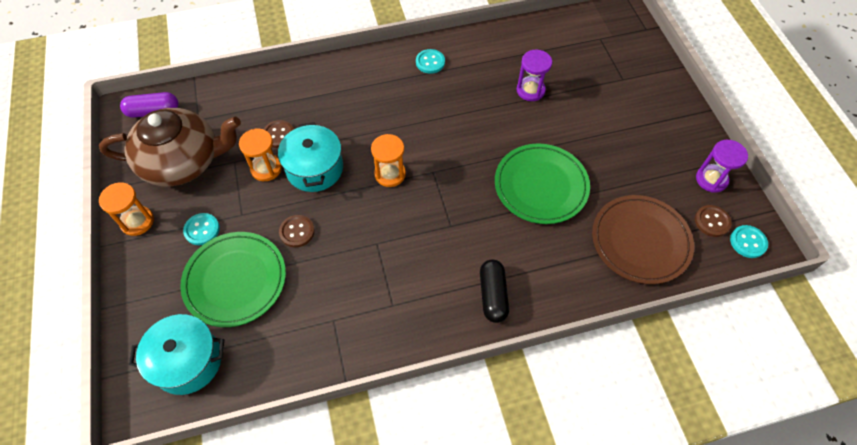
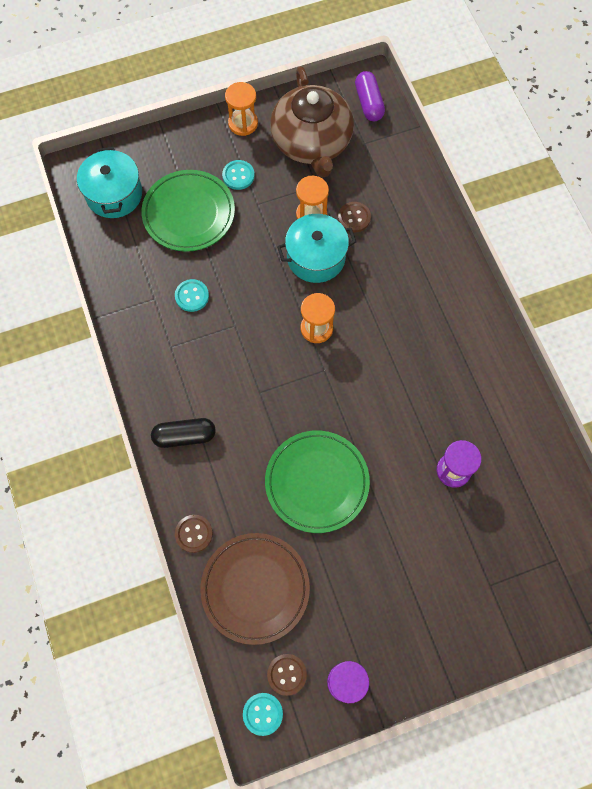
camera: 85 degrees right, 10 degrees up
brown button [279,215,315,247] -> brown button moved to [175,515,213,553]
turquoise button [416,49,445,74] -> turquoise button moved to [175,279,209,312]

